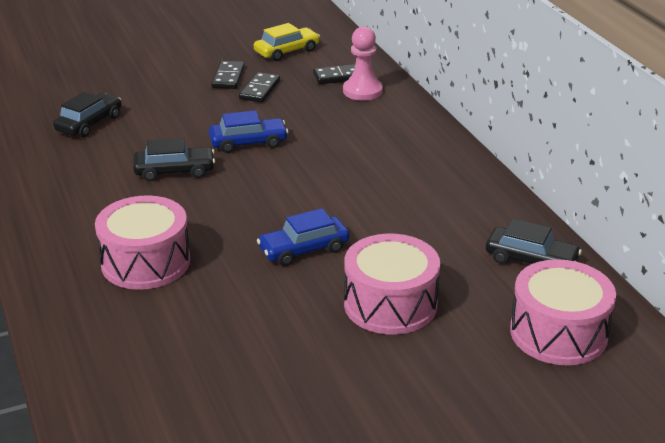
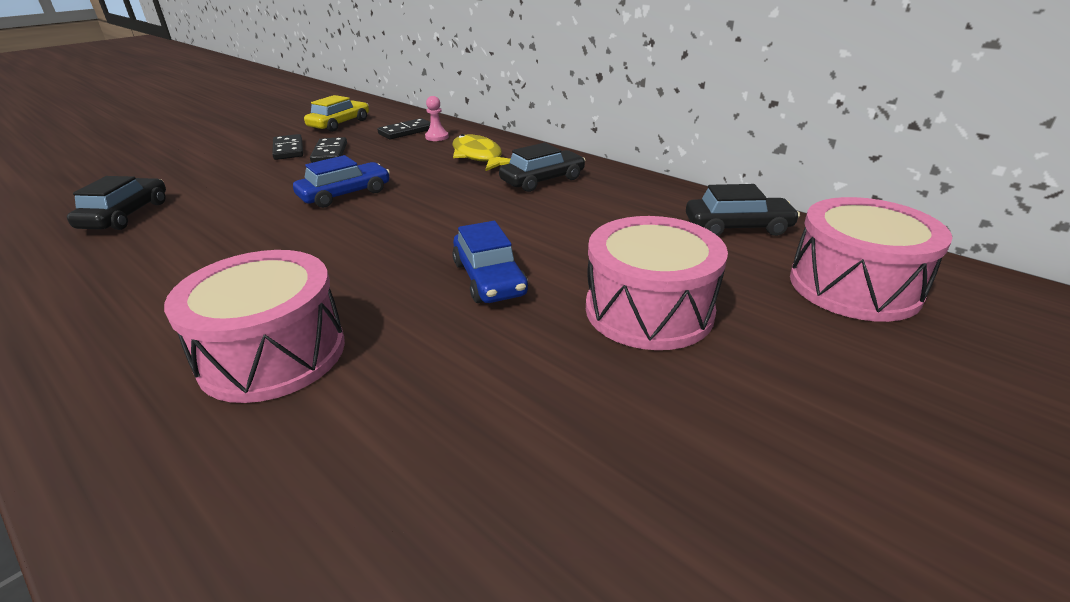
camera: 25 degrees left, 0 degrees up
black car [133,138,215,181] -> black car moved to [499,143,586,192]
blue car [257,208,349,266] -> blue car turned 60 degrees counterclockwise [452,221,528,303]
pink pawn [343,26,383,101] -> pink pawn [425,96,449,141], size x0.58
none -> yellow fish [452,134,510,171]

